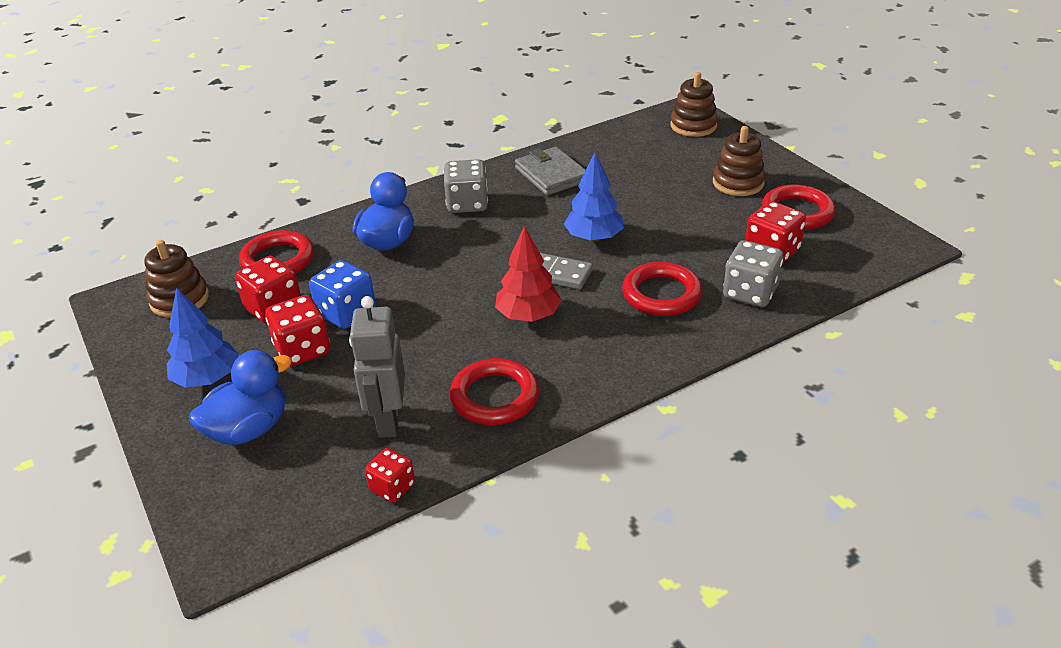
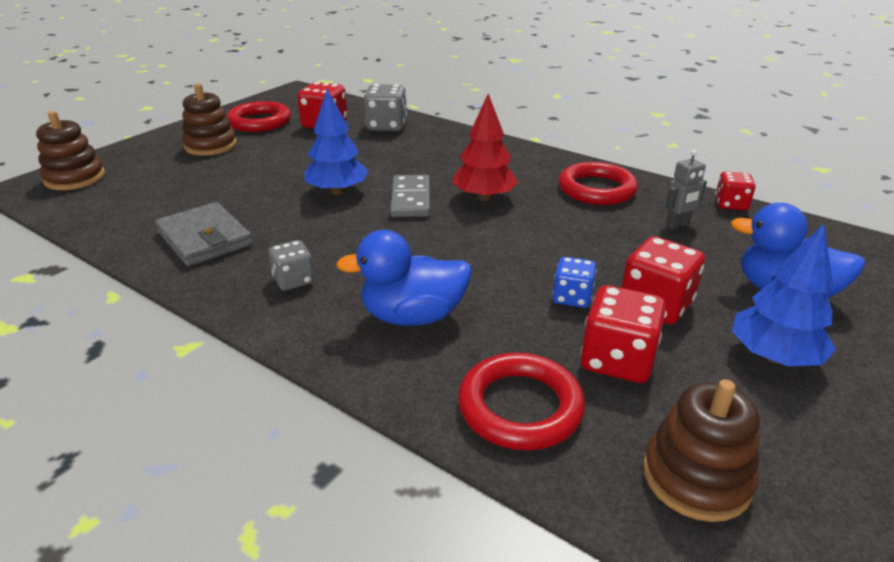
camera: 115 degrees left, 5 degrees down
blue dice [309,260,376,329] -> blue dice [552,257,597,308], size x0.63
grey robot [349,296,405,438] -> grey robot [665,149,707,230], size x0.55
grey dice [444,159,488,213] -> grey dice [268,240,315,291], size x0.63
grey wallet [515,147,586,195] -> grey wallet turned 75 degrees counterclockwise [155,202,252,266]
red ring [622,262,703,316] -> none

